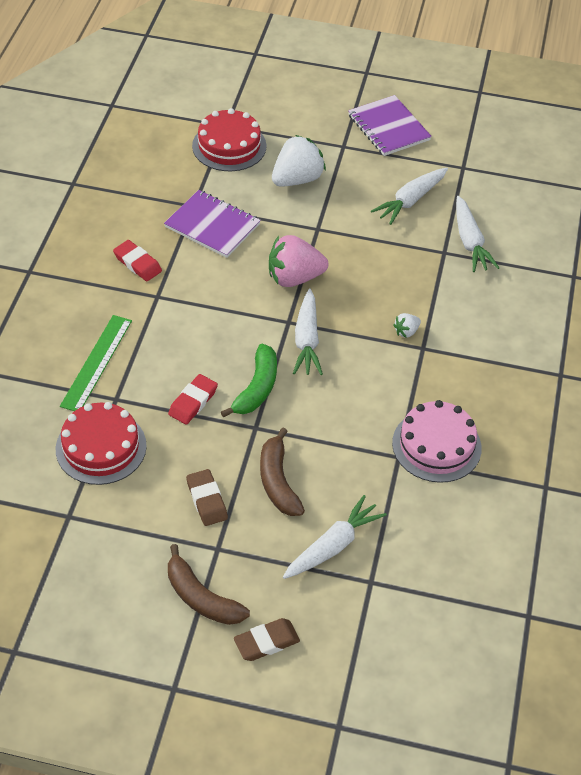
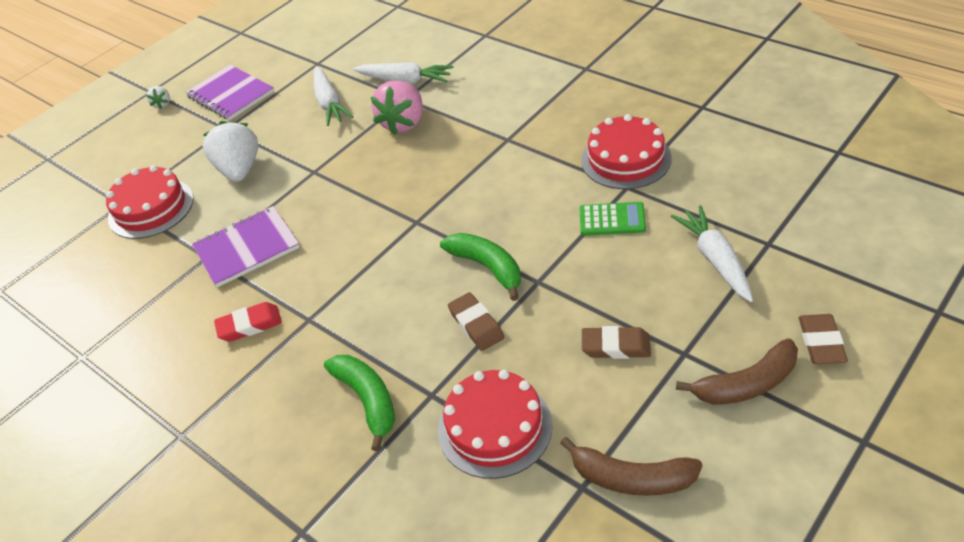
camera: 55 degrees left, 5 degrees down
green ruler [60,315,132,411] -> green banana [324,355,395,451]
red eraser [168,374,218,425] -> brown eraser [448,292,504,351]
brown banana [260,428,305,516] -> brown banana moved to [560,437,703,496]
pink strawberry [269,235,329,287] -> pink strawberry moved to [371,80,423,135]
white carrot [293,288,323,375] -> none
purple notebook [348,95,432,156] -> purple notebook turned 45 degrees clockwise [186,65,274,120]
pink cake [392,400,482,483] -> red cake [581,114,672,189]
white strawberry [393,313,421,338] -> white strawberry moved to [146,86,170,109]
none -> green calculator [580,202,646,236]

